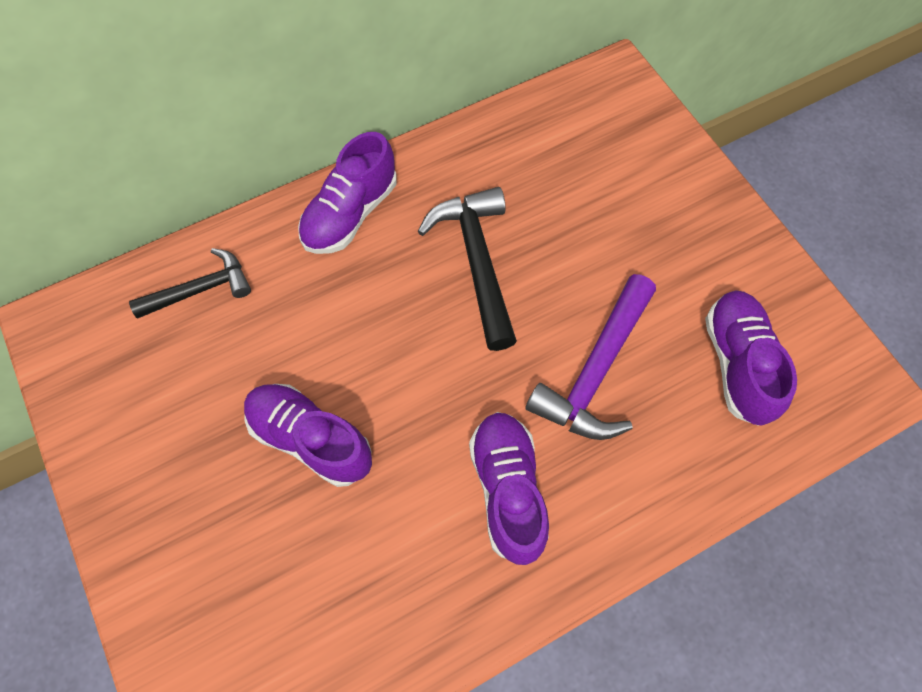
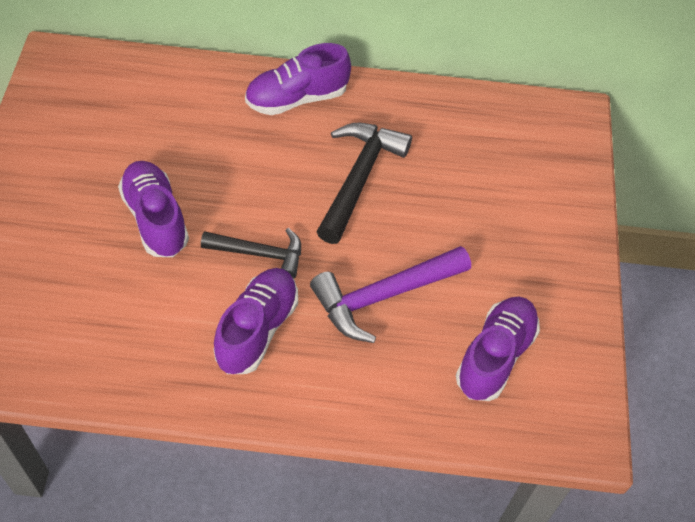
camera: 30 degrees right, 10 degrees down
black hammer [129,248,251,318] -> black hammer moved to [201,228,301,278]

